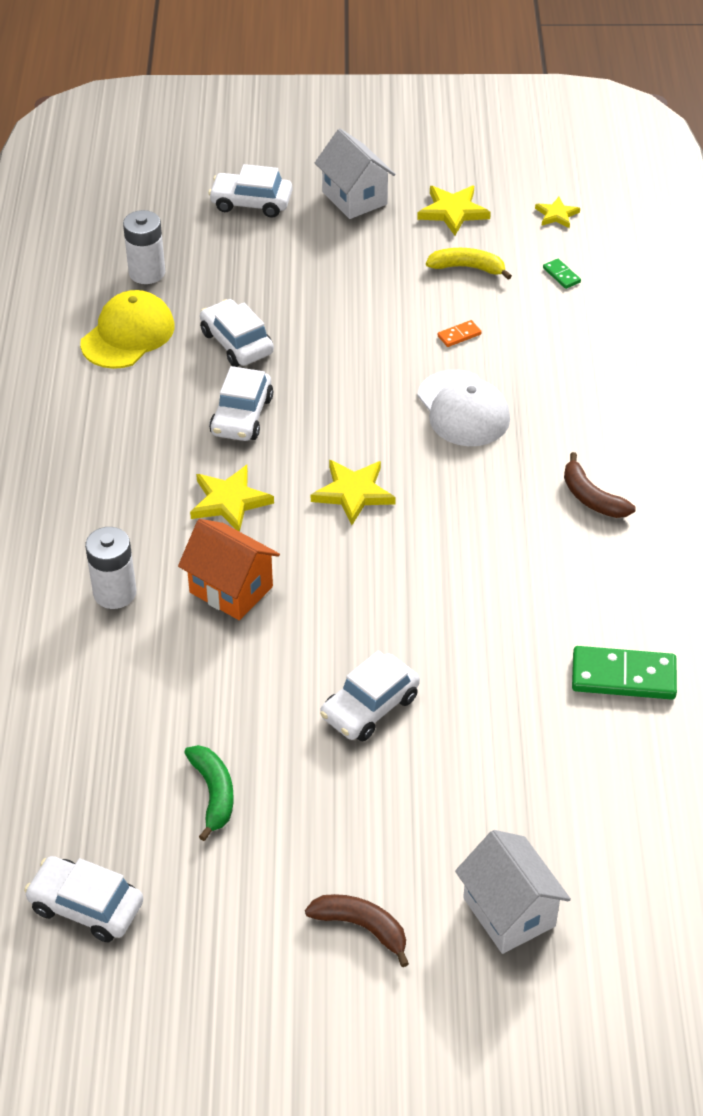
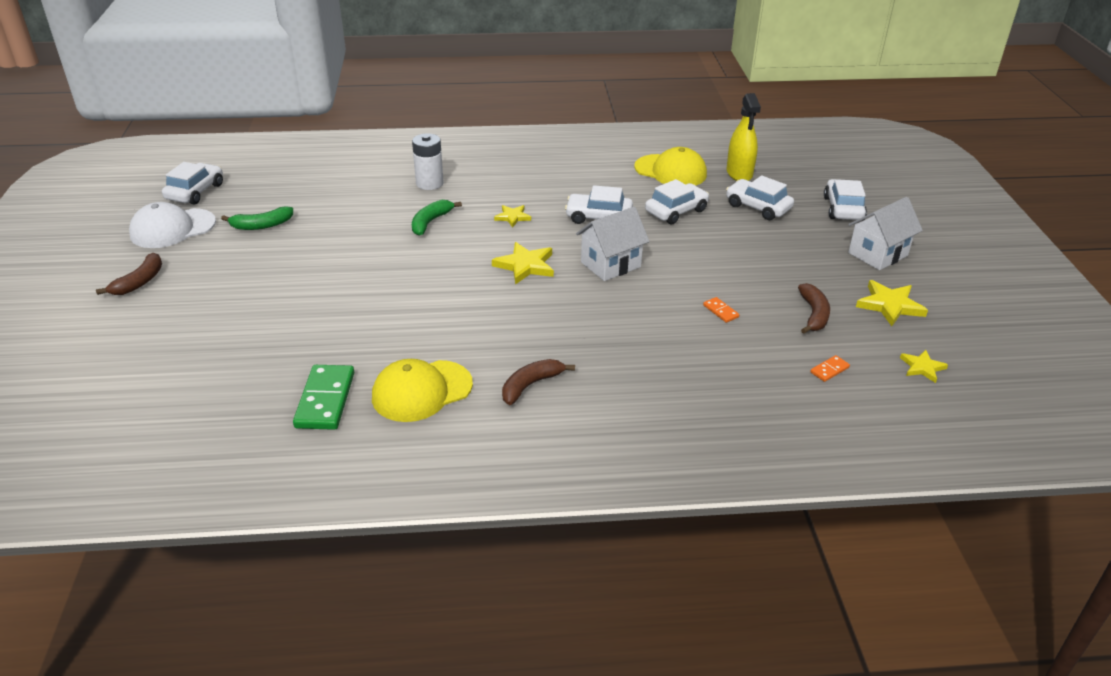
camera: 85 degrees right, 10 degrees down
white battery [123,210,165,284] -> yellow spray bottle [727,93,761,181]
orange house [178,519,280,620] -> green banana [412,200,462,236]
yellow star [190,465,274,532] -> yellow star [494,205,531,228], size x0.62
white car [320,650,420,741] -> white car moved to [726,175,794,220]
white cap [417,370,510,446] -> white cap moved to [129,202,216,248]
yellow banana [426,248,512,280] -> brown banana [798,283,830,334]
white house [455,830,571,954] -> white house moved to [576,207,650,281]
green domino [543,259,581,289] -> orange domino [810,355,850,382]
none -> yellow cap [372,359,473,422]

